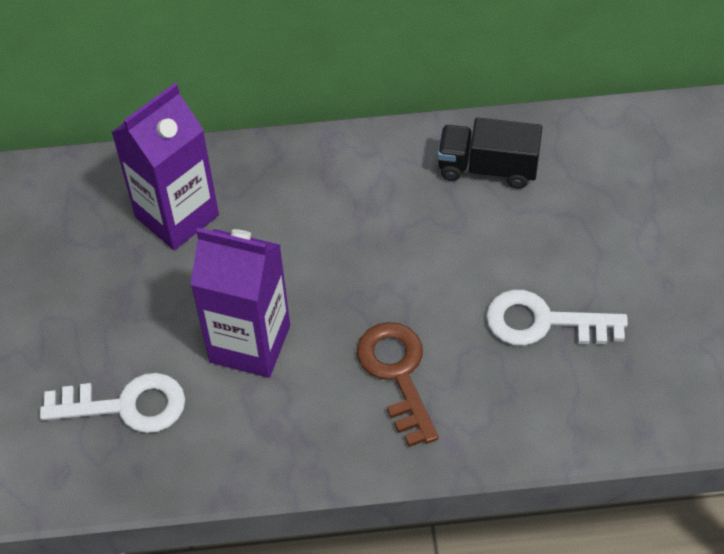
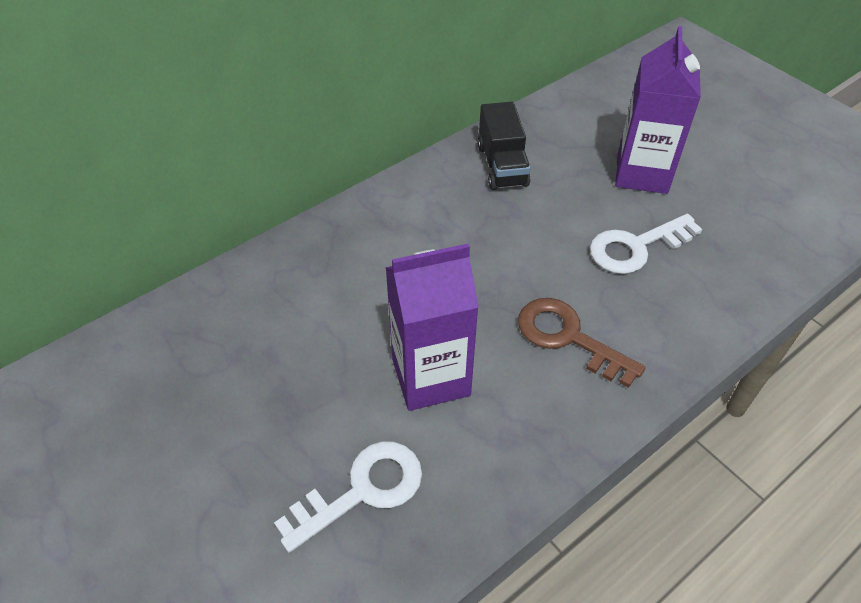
camera: 35 degrees left, 5 degrees down
purple carton [111,83,219,250] -> purple carton moved to [615,26,701,194]
black truck [437,117,543,189] -> black truck turned 75 degrees counterclockwise [477,102,531,190]

